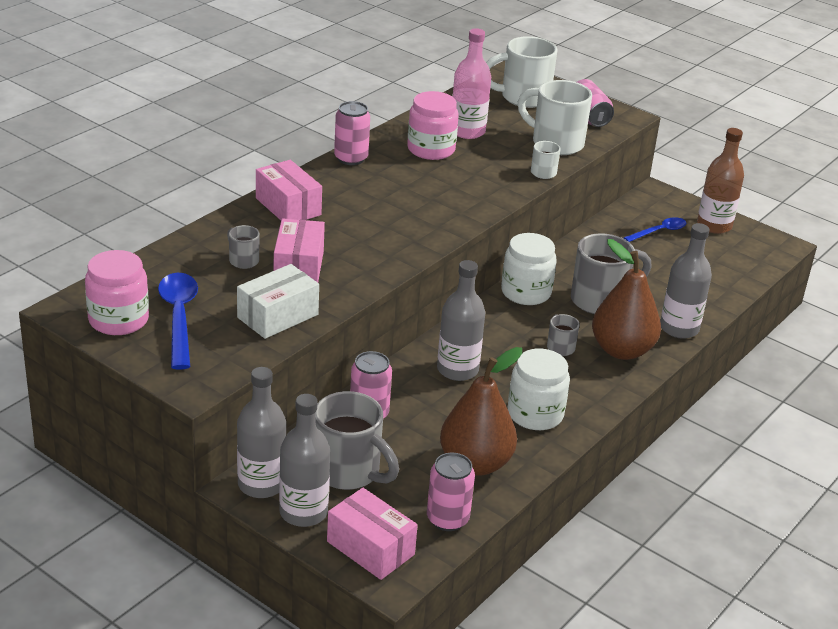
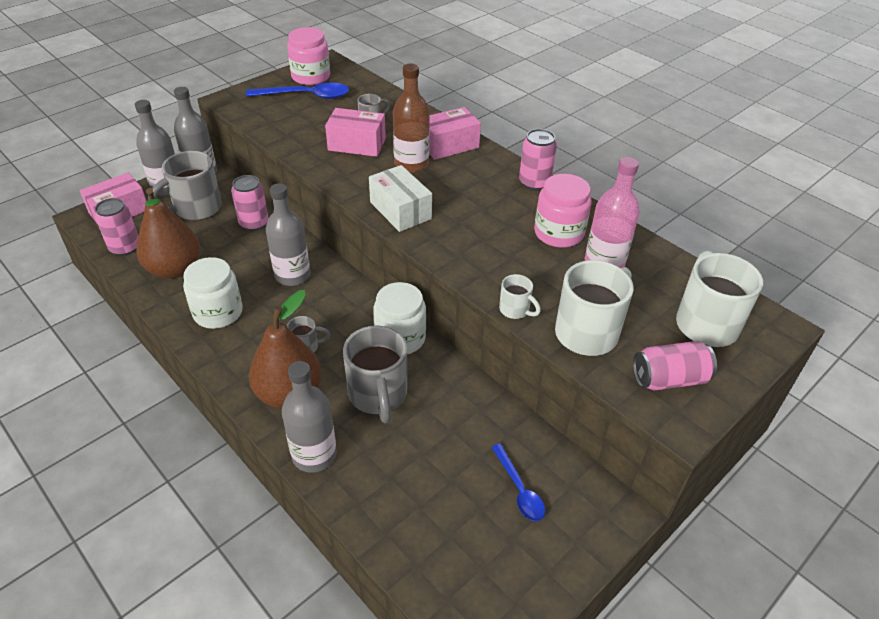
camera: 100 degrees right, 10 degrees up
white box [237,264,319,339] -> white box moved to [369,165,432,232]
brown bottle [697,128,744,234] -> brown bottle moved to [393,64,430,173]

